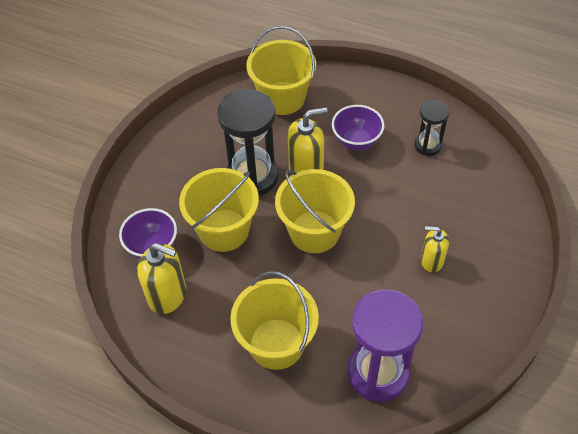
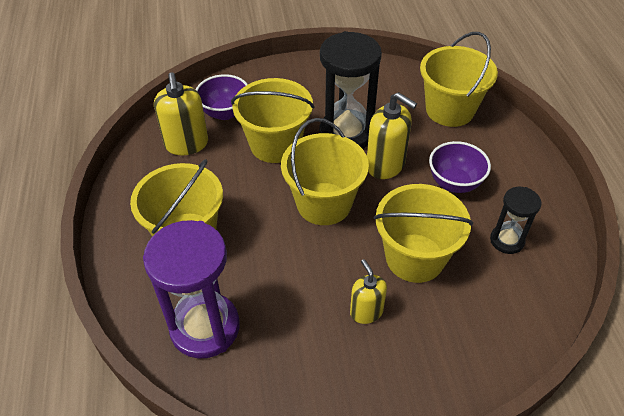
camera: 55 degrees right, 5 degrees down
none -> yellow bucket [374,184,473,283]

